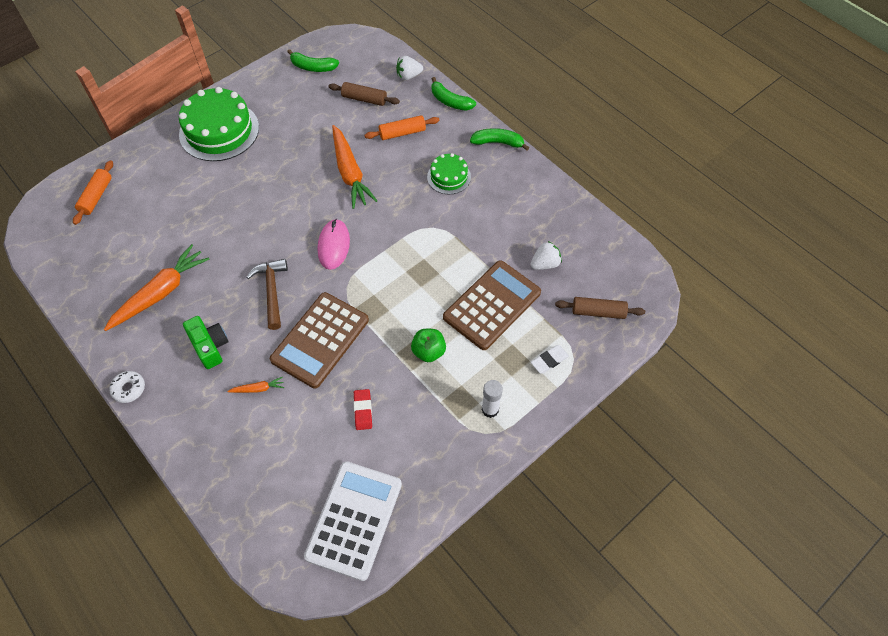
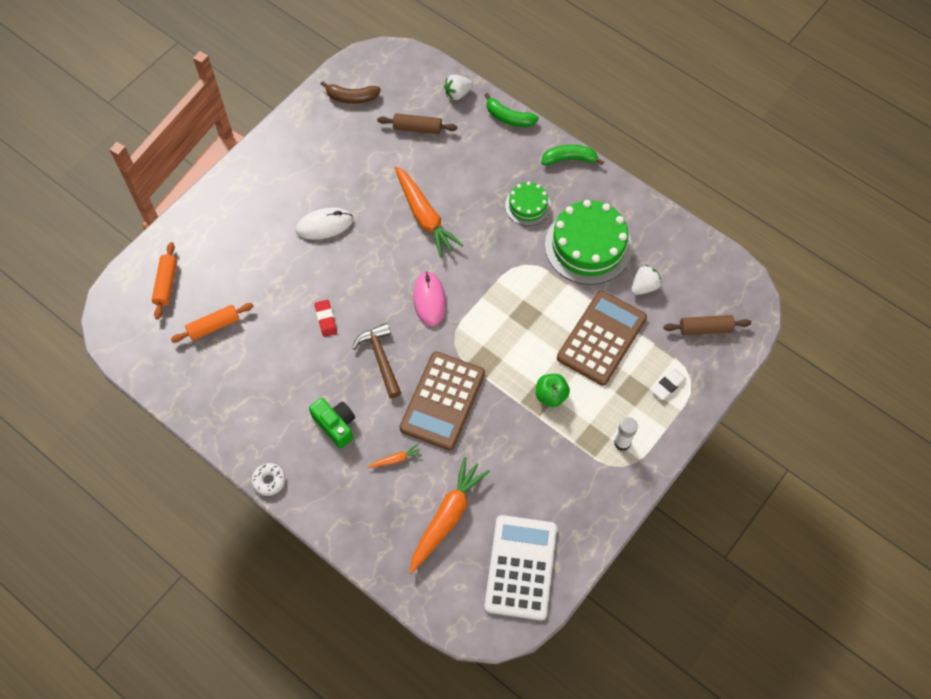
camera: 10 degrees left, 5 degrees up
orange carrot [104,244,209,331] -> orange carrot moved to [409,457,490,574]
green cake [179,87,259,161] -> green cake moved to [545,200,632,285]
green banana [287,49,339,72] -> brown banana [321,81,381,104]
red eraser [354,389,372,430] -> red eraser moved to [315,300,337,337]
orange rolling pin [365,115,439,140] -> orange rolling pin moved to [171,303,253,343]
none -> white mouse [296,207,353,240]

